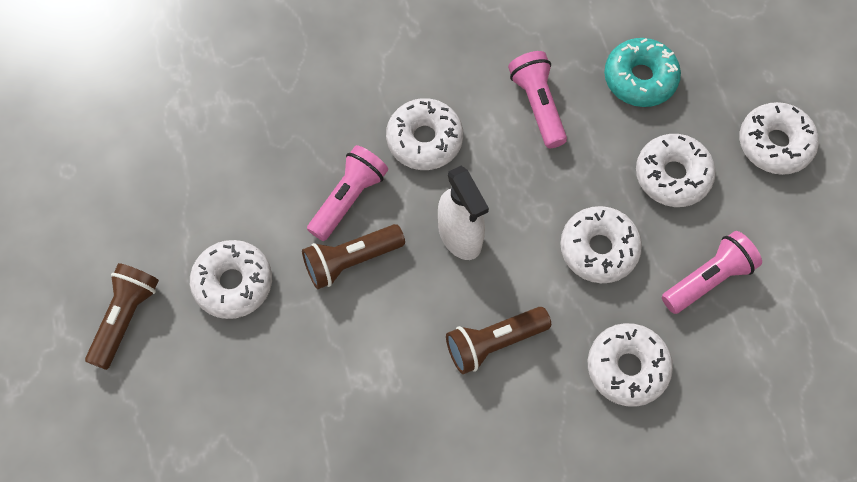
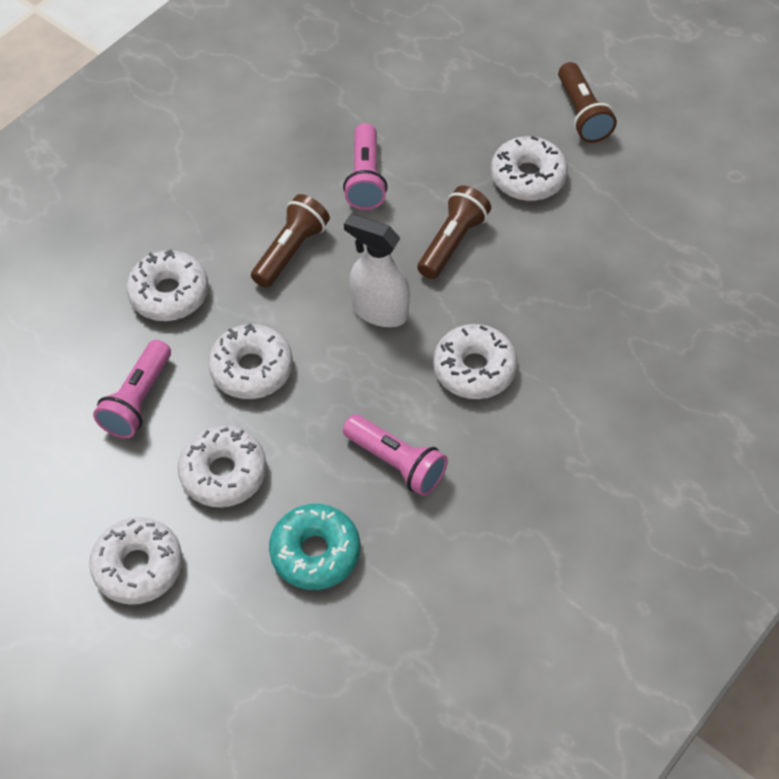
camera: 145 degrees right, 10 degrees down
pink flashlight [307,145,388,241] -> pink flashlight moved to [343,123,388,210]

